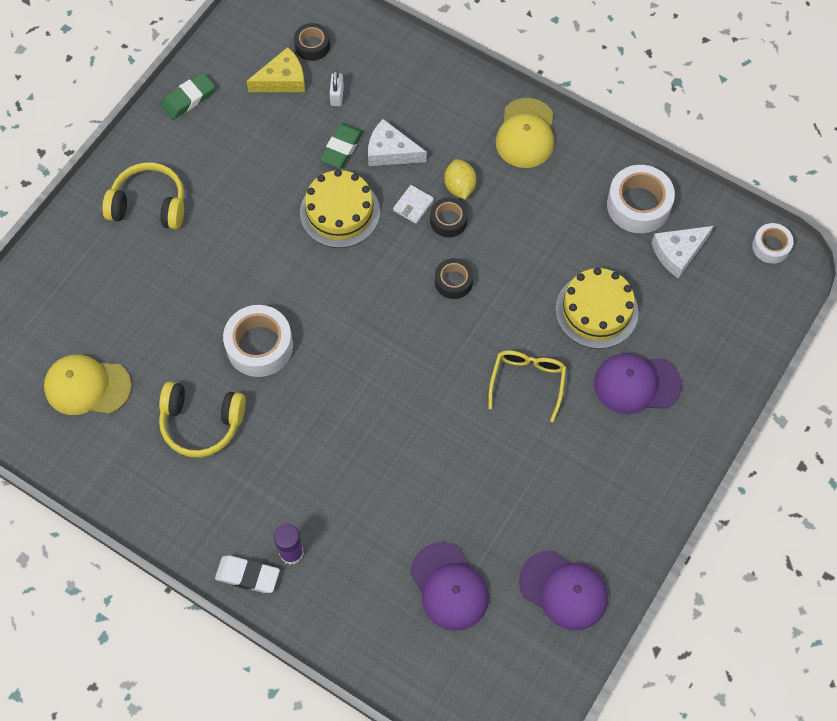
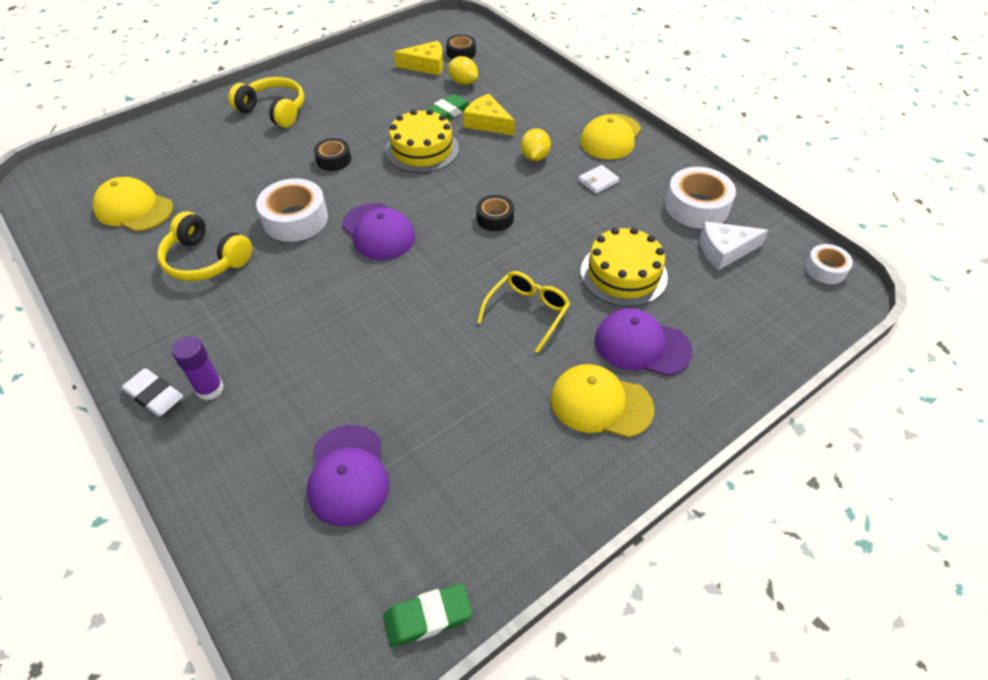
camera: 20 degrees right, 15 degrees down
green eraser [161,73,215,119] -> green eraser moved to [383,583,473,648]
white padlock [329,70,344,106] -> yellow lemon [448,56,478,85]
white cheese [368,119,427,166] -> yellow cheese [463,94,515,136]
white wallet [393,185,434,224] -> white wallet moved to [578,165,619,194]
black tape [430,197,468,237] -> black tape moved to [314,138,351,171]
purple cap [519,550,608,630] -> purple cap moved to [342,203,415,260]
none -> yellow cap [551,364,654,438]

